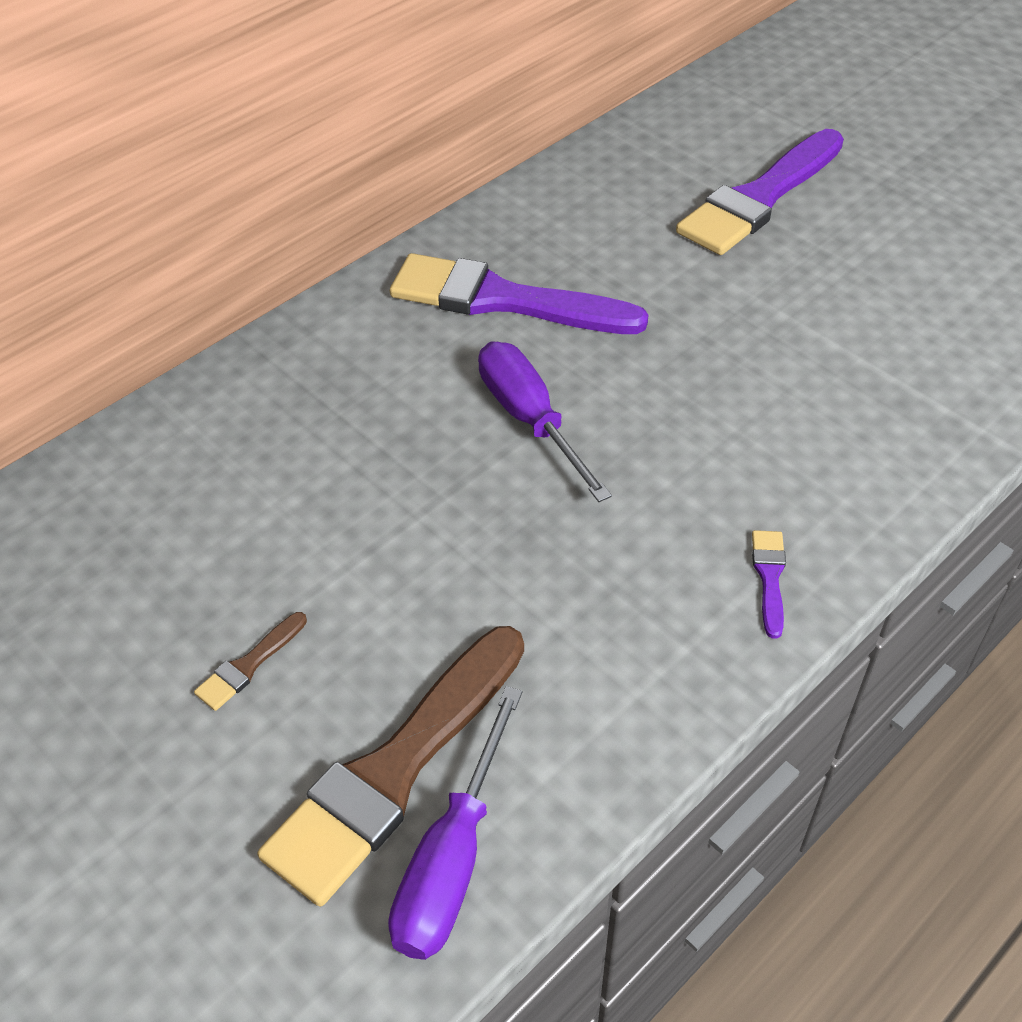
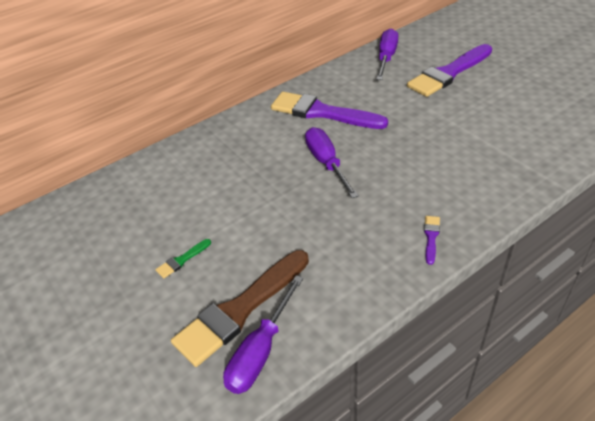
camera: 10 degrees right, 5 degrees down
brown brush [194,612,307,711] -> green brush [155,239,211,279]
none -> purple screwdriver [376,29,398,80]

